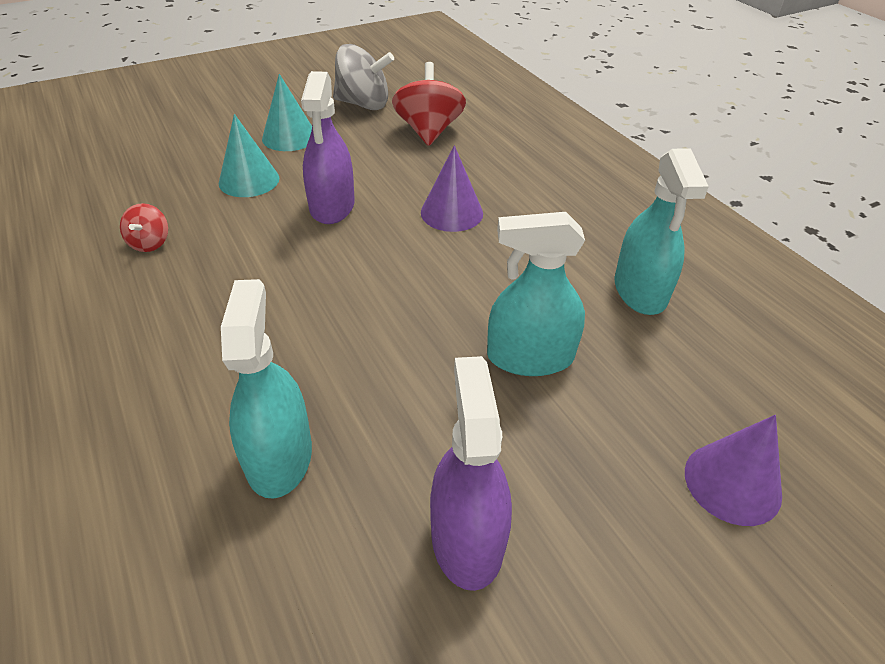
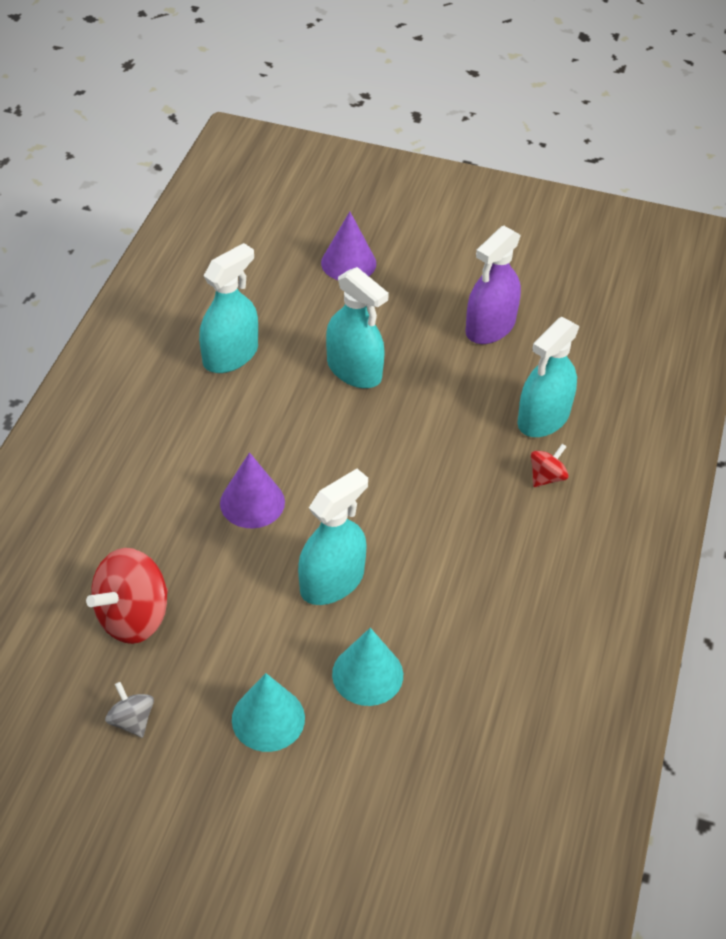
camera: 135 degrees left, 5 degrees up
red spinning top [120,203,168,252] -> red spinning top moved to [531,444,569,487]
purple spray bottle [301,71,355,224] -> turquoise spray bottle [298,469,368,605]
grey spinning top [333,44,394,110] -> grey spinning top [105,682,154,738], size x0.52

